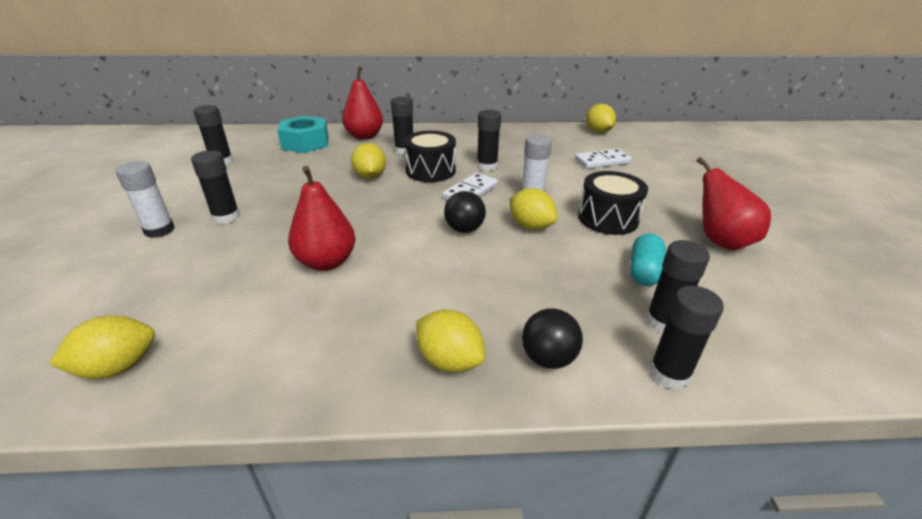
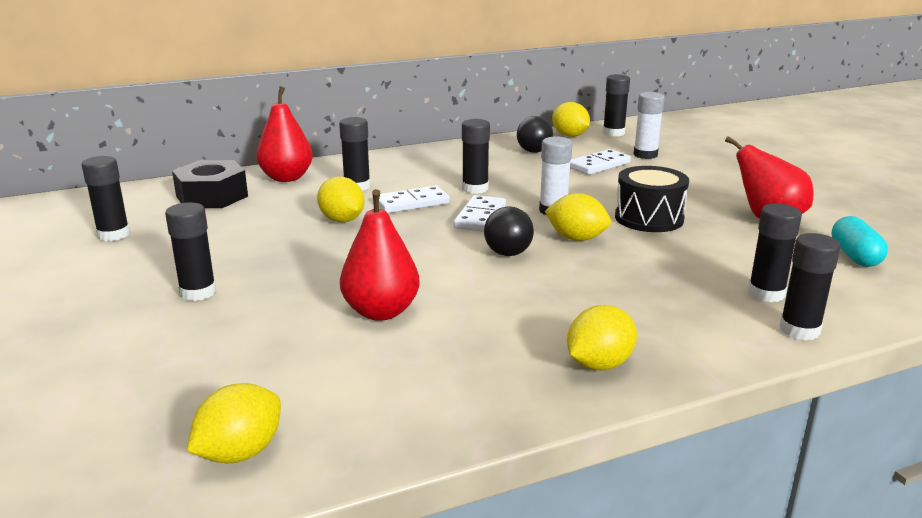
camera: 20 degrees left, 10 degrees down
white glue stick [116,161,175,238] -> white glue stick moved to [633,92,665,159]
turquoise nut [277,116,329,153] -> black nut [172,160,248,208]
black drum [404,131,456,182] -> white domino [379,185,450,213]
yellow lemon [416,310,486,372] -> yellow lemon turned 60 degrees counterclockwise [567,305,637,370]
black ball [522,308,583,369] -> black ball moved to [517,116,553,153]
turquoise capsule [630,234,666,286] -> turquoise capsule moved to [832,216,888,267]
none -> black glue stick [603,74,630,136]

